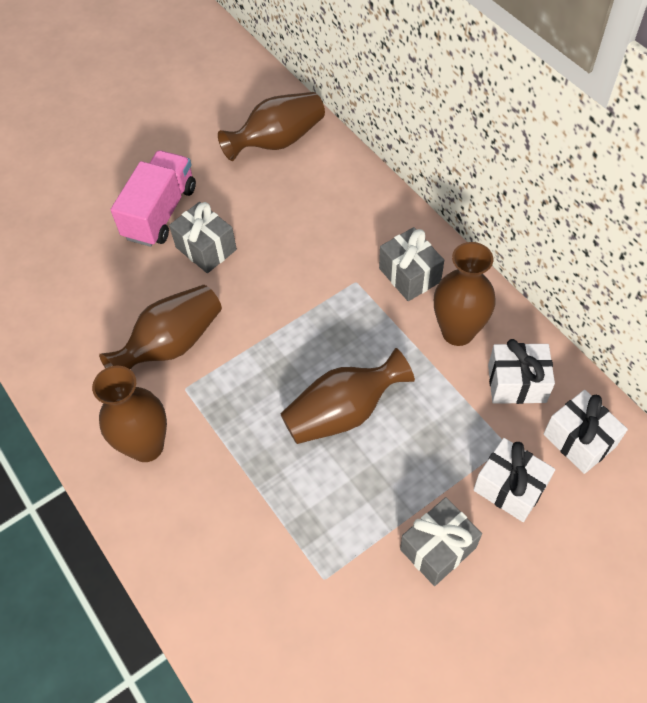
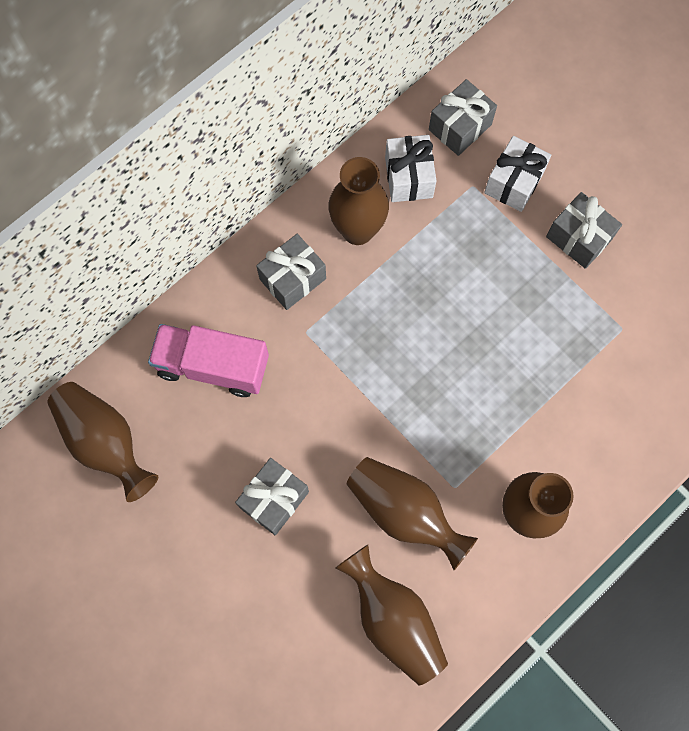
camera: 100 degrees left, 15 degrees up
pink truck [111,150,196,247] -> pink truck moved to [148,324,269,397]
brown vase [280,348,415,444] -> brown vase moved to [336,545,448,686]
white gift [543,390,628,474] -> grey gift [429,79,497,156]

